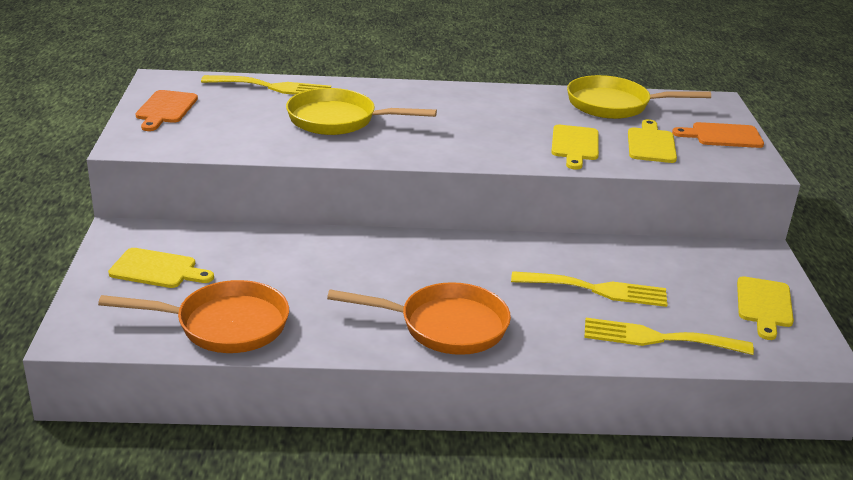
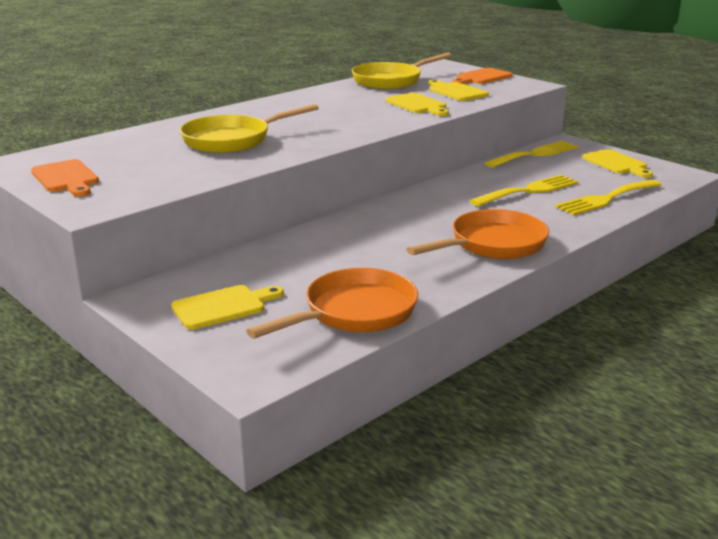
camera: 40 degrees left, 5 degrees down
yellow fork [201,75,331,95] -> yellow fork moved to [485,141,578,168]

